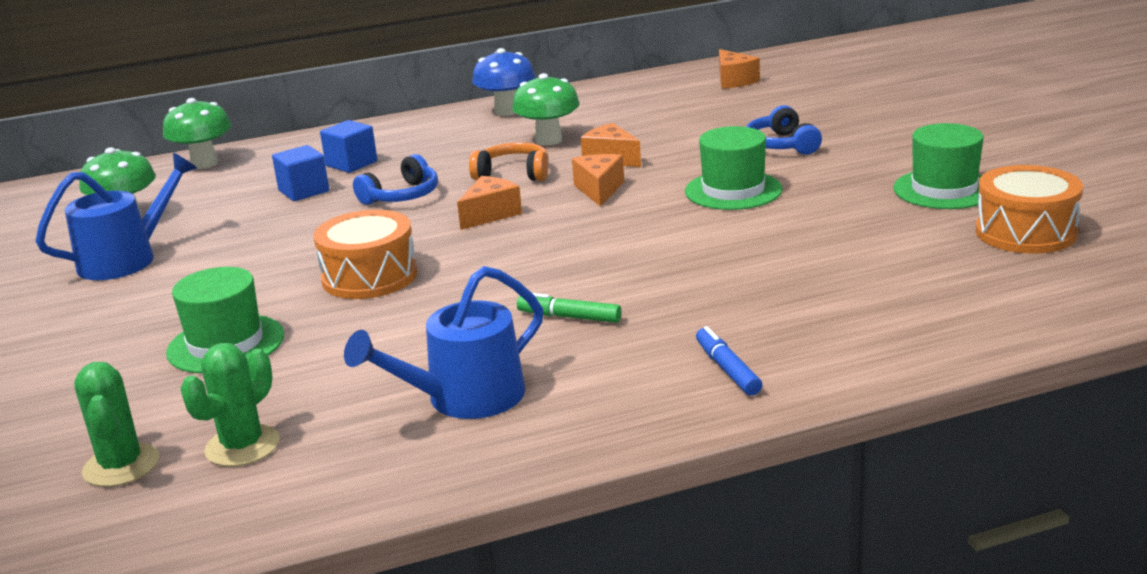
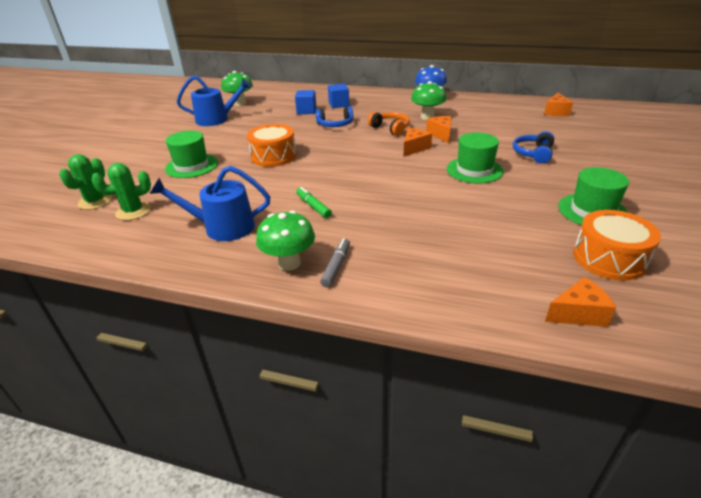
camera: 35 degrees right, 10 degrees up
green mushroom [163,98,231,169] -> green mushroom moved to [256,211,315,271]
orange cheese [457,176,522,230] -> orange cheese moved to [545,277,616,327]
blue marker [696,326,762,396] -> grey marker [320,238,350,287]

